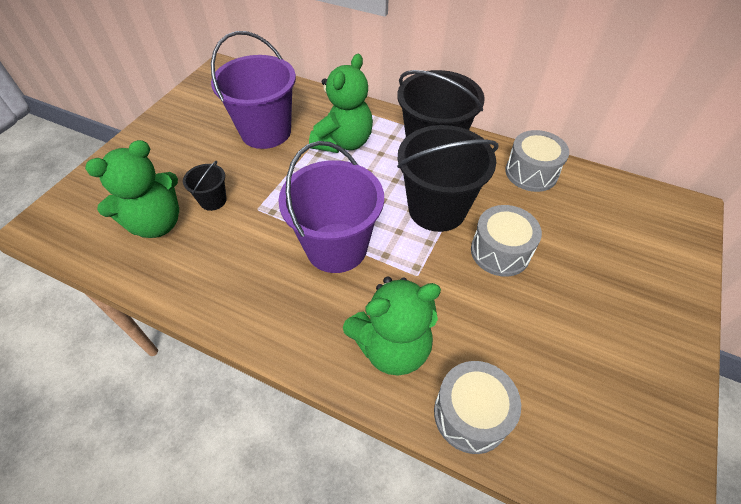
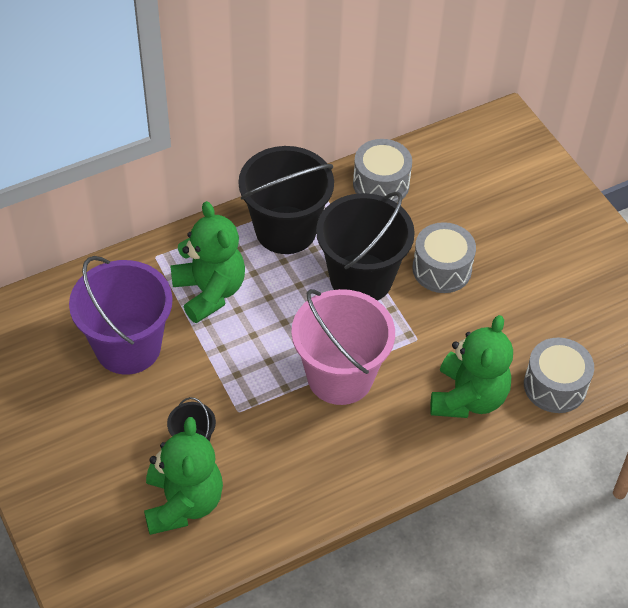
camera: 55 degrees left, 0 degrees up
purple bucket [278,141,384,273] -> pink bucket [291,289,395,405]

